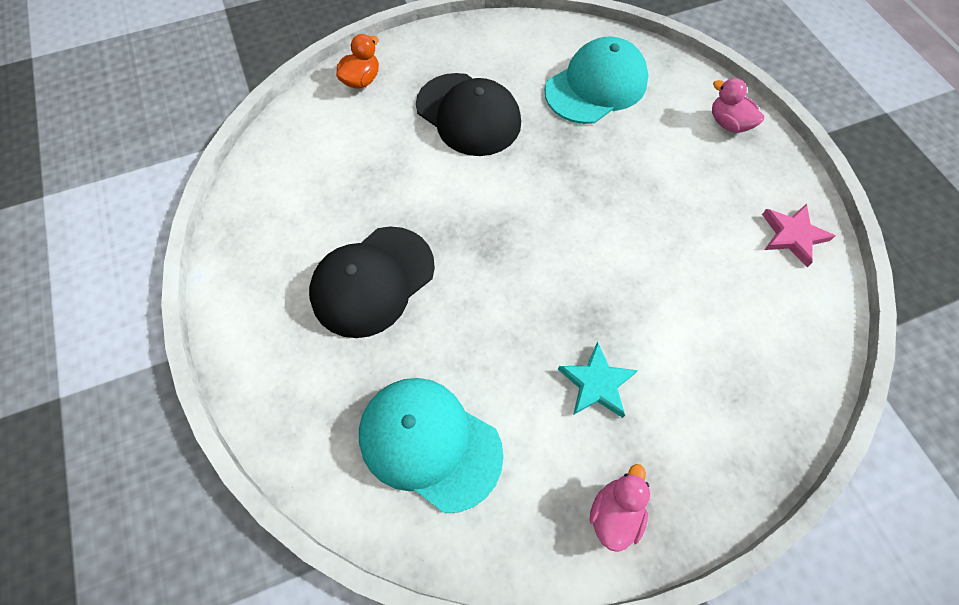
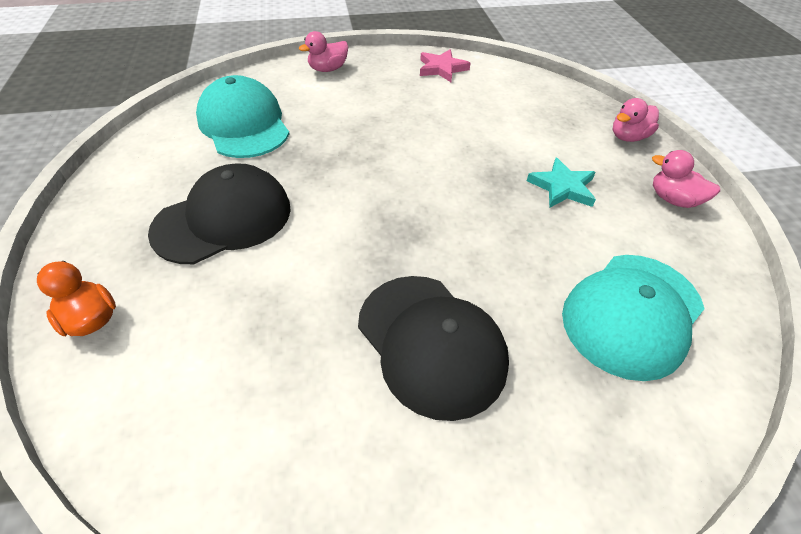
camera: 80 degrees left, 15 degrees down
none -> pink duck [612,98,659,142]

